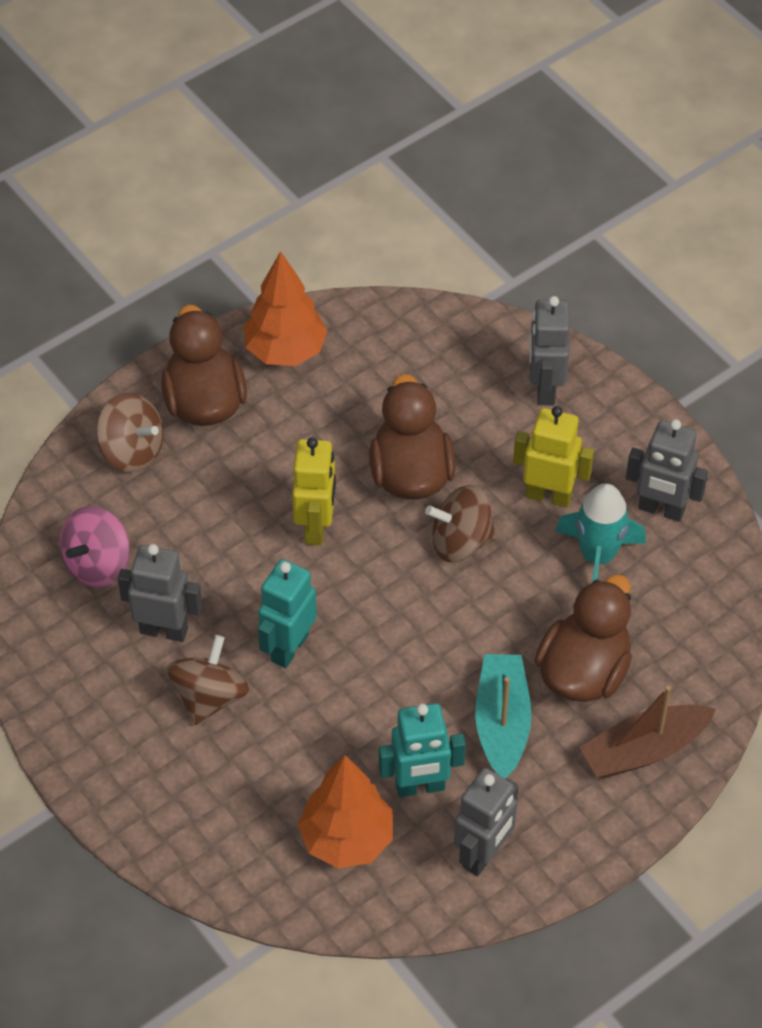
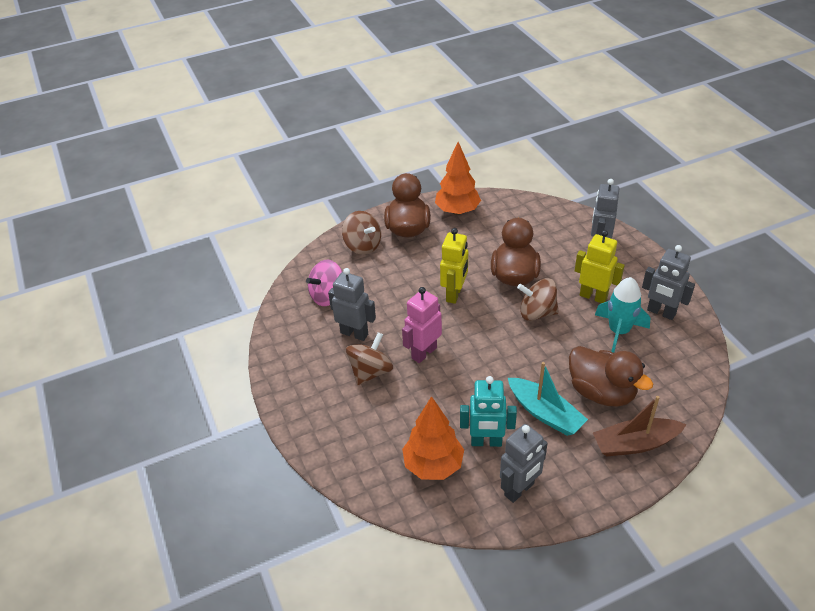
camera: 15 degrees right, 10 degrees down
turquoise robot [258,559,317,668] -> pink robot [402,287,442,363]
turquoise boat [475,654,532,779] -> turquoise boat turned 120 degrees clockwise [508,362,588,436]
brown duck [535,575,632,702] -> brown duck turned 90 degrees clockwise [569,346,653,406]

